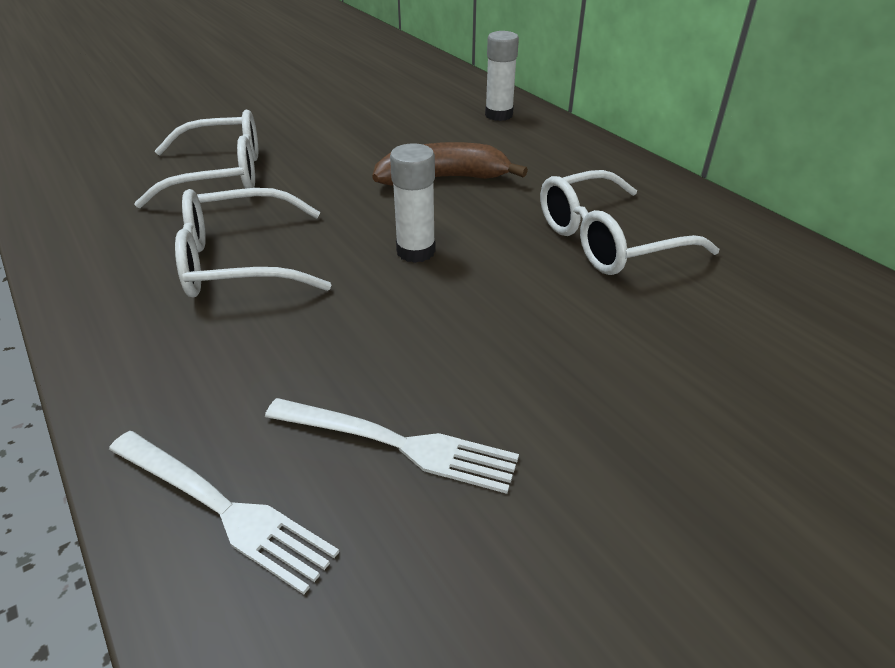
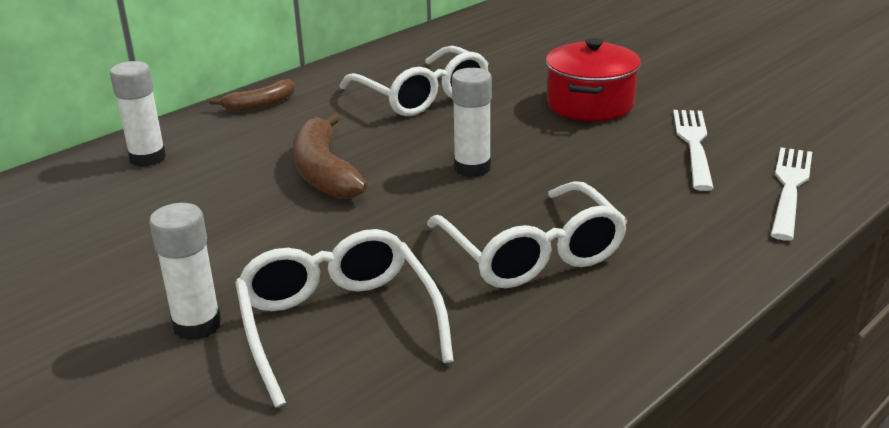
camera: 100 degrees left, 10 degrees down
none -> white glue stick [149,203,222,340]
none -> brown banana [209,79,295,112]
none -> red pot [546,38,641,121]

